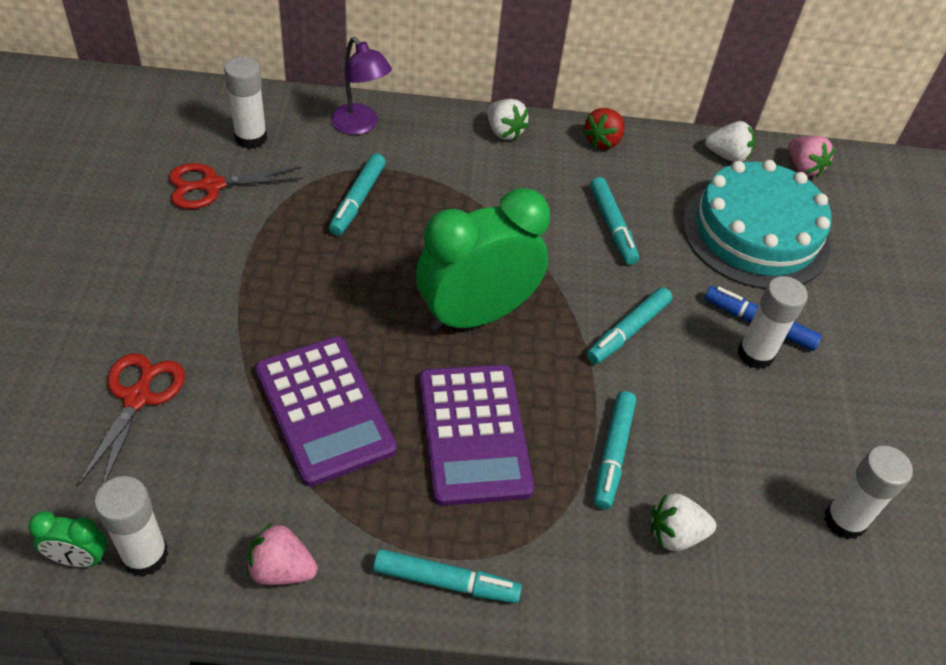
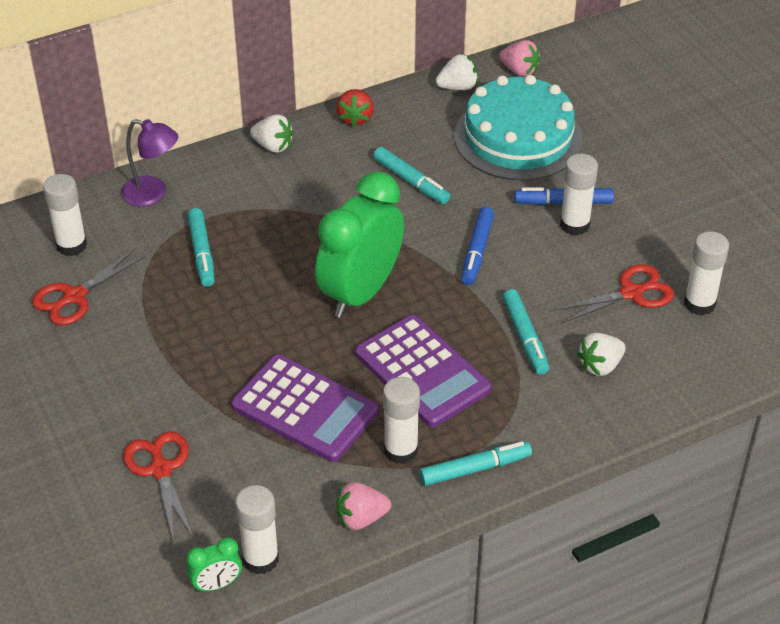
camera: 25 degrees left, 5 degrees down
turquoise marker [587,287,672,364] -> blue marker [461,207,494,285]
none -> white glue stick [383,377,420,464]
none -> red scissors [553,264,674,323]

